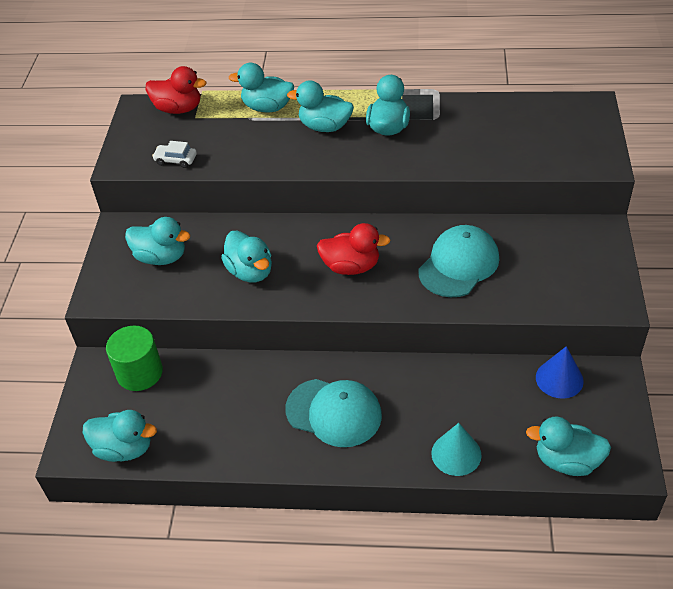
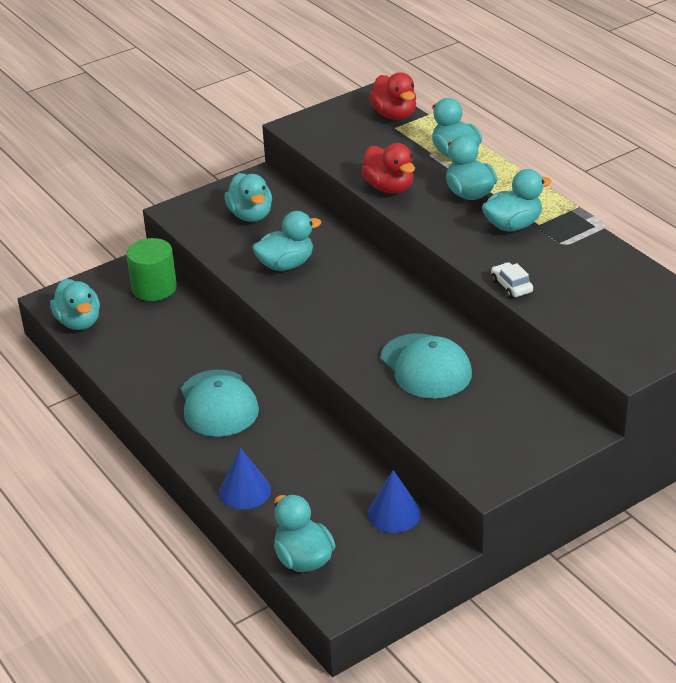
camera: 50 degrees right, 10 degrees down
white car [152,141,197,168] -> white car moved to [491,262,533,298]
turquoise duck [221,230,272,282] -> turquoise duck turned 135 degrees counterclockwise [252,211,321,271]
red duck [317,223,391,275] -> red duck moved to [361,143,415,193]
turquoise cap [418,225,499,297] -> turquoise cap turned 60 degrees clockwise [381,333,472,398]
turquoise cone [431,423,482,476] -> blue cone [219,448,271,510]

